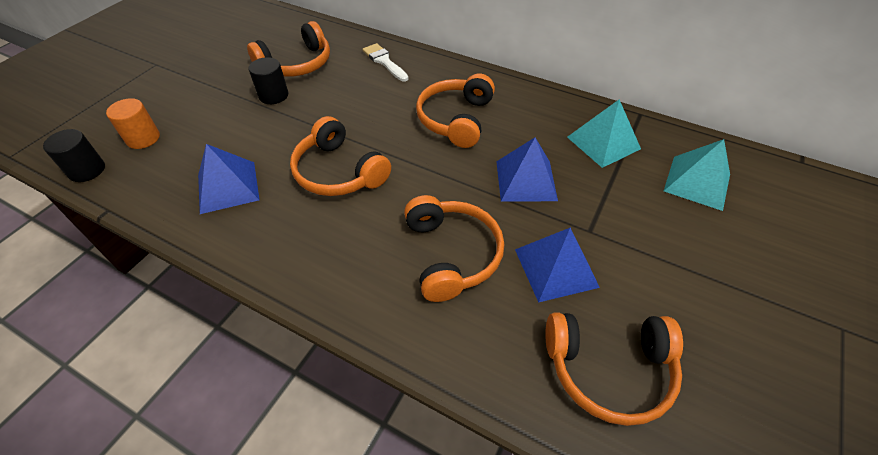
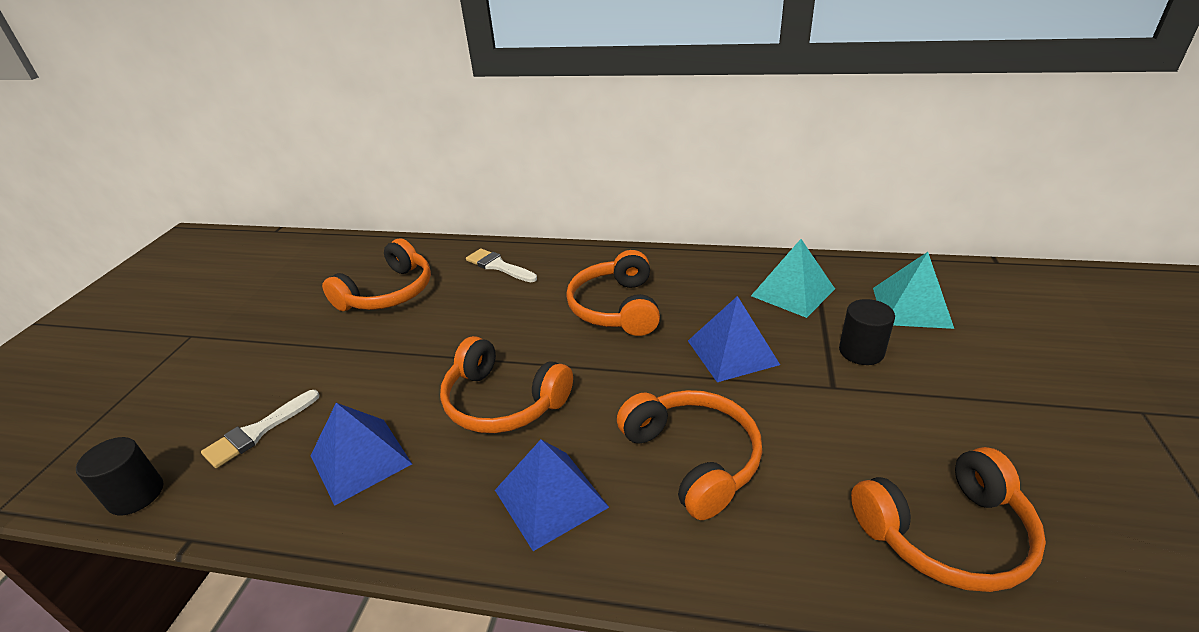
camera: 15 degrees left, 15 degrees down
orange cylinder [106,98,160,149] -> none
black cylinder [248,57,288,104] -> black cylinder moved to [839,299,895,365]
blue pyramid [515,228,600,303] -> blue pyramid moved to [495,440,609,551]
none -> white brush [201,390,319,468]

